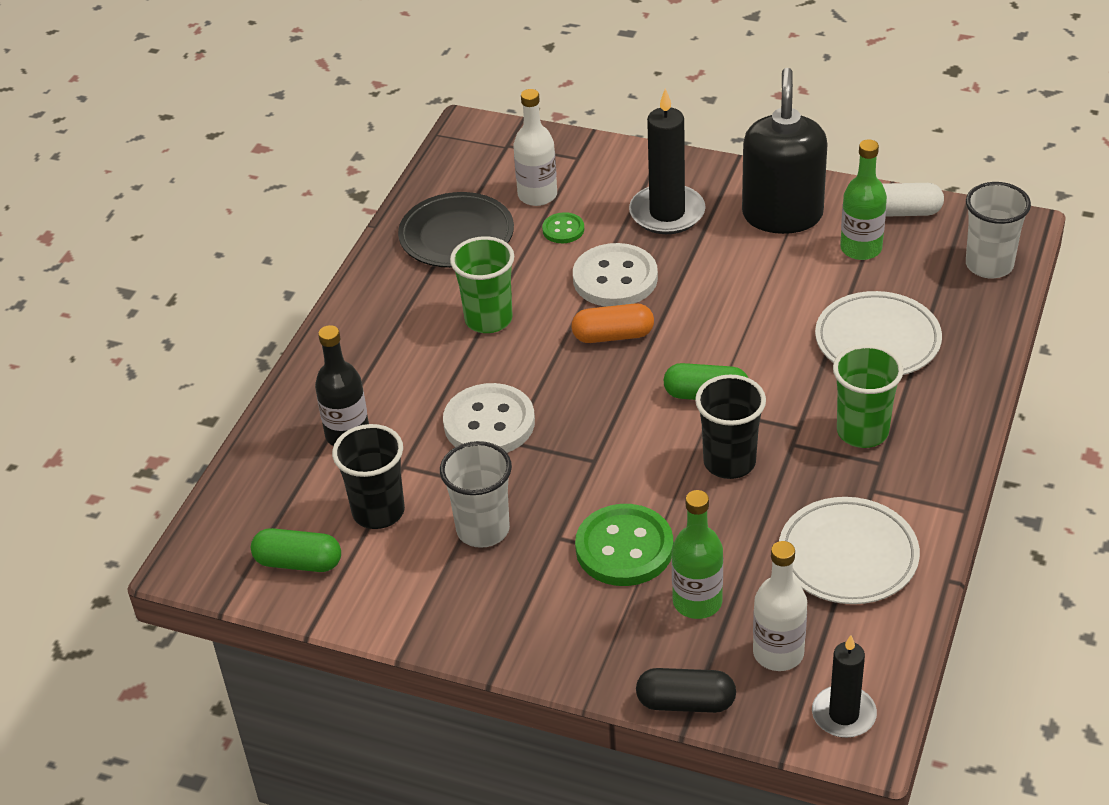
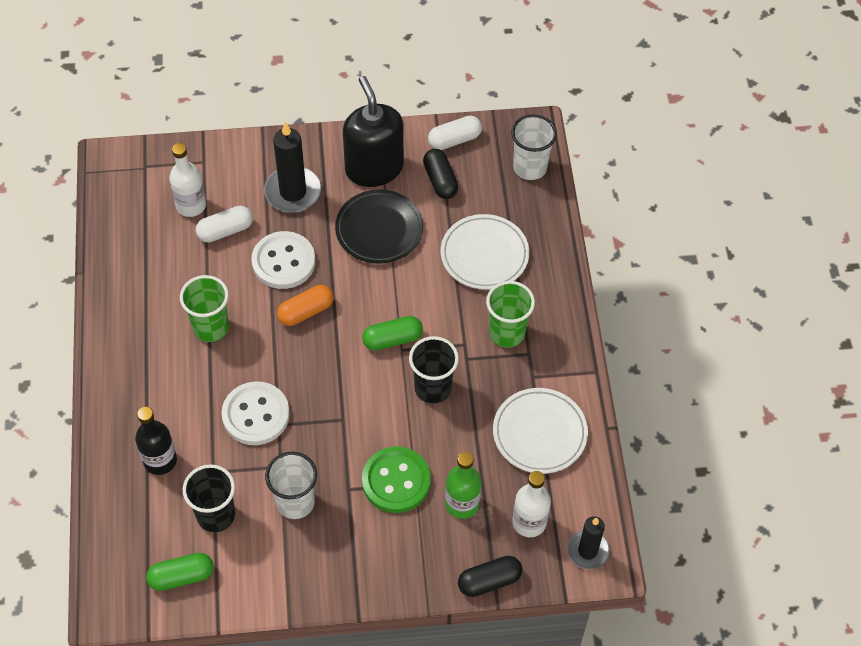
camera: 30 degrees left, 15 degrees up
black plate [398,192,514,268] -> black plate moved to [335,189,423,264]
green button [542,212,584,243] -> white capsule [195,206,253,243]
green bottle [840,139,887,260] -> black capsule [423,149,458,199]

